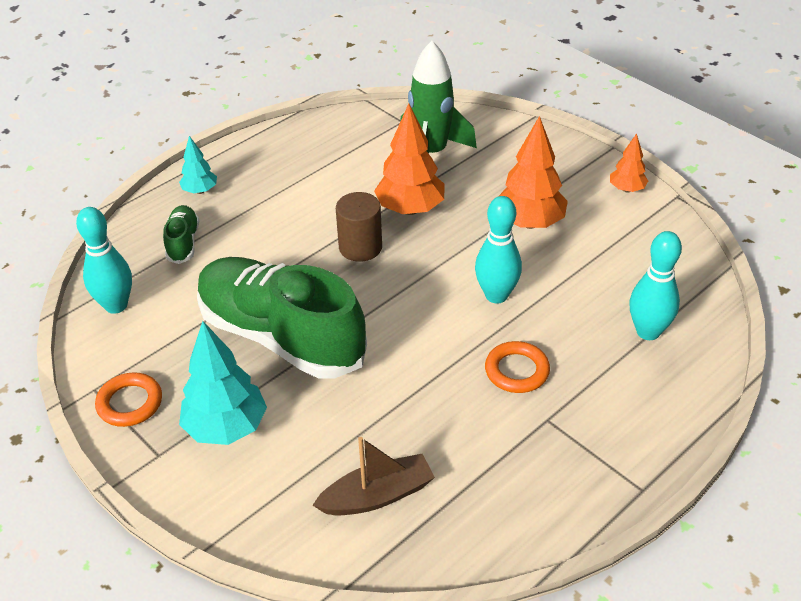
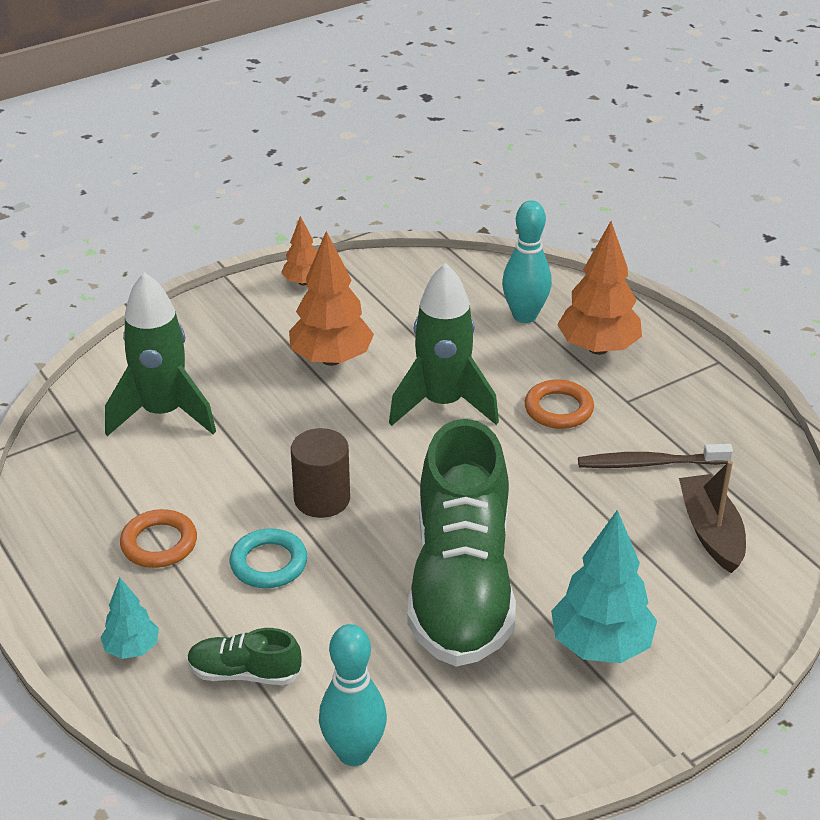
camera: 80 degrees left, 5 degrees down
orange ring [95,372,162,427] -> orange ring moved to [120,509,197,568]
green shoe [197,257,367,379] -> green shoe turned 45 degrees counterclockwise [408,419,516,667]
orange tree [374,104,445,215] -> orange tree moved to [557,221,642,355]
turquoise bowling pin [475,196,522,304] -> green rocket [389,263,499,426]
none -> turquoise ring [230,528,307,588]
none -> brown toothbrush [578,444,733,468]

